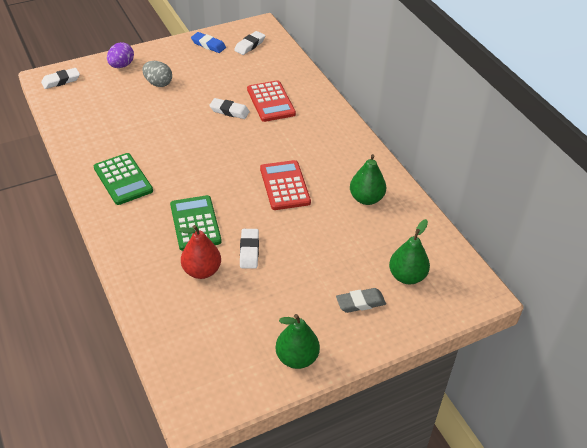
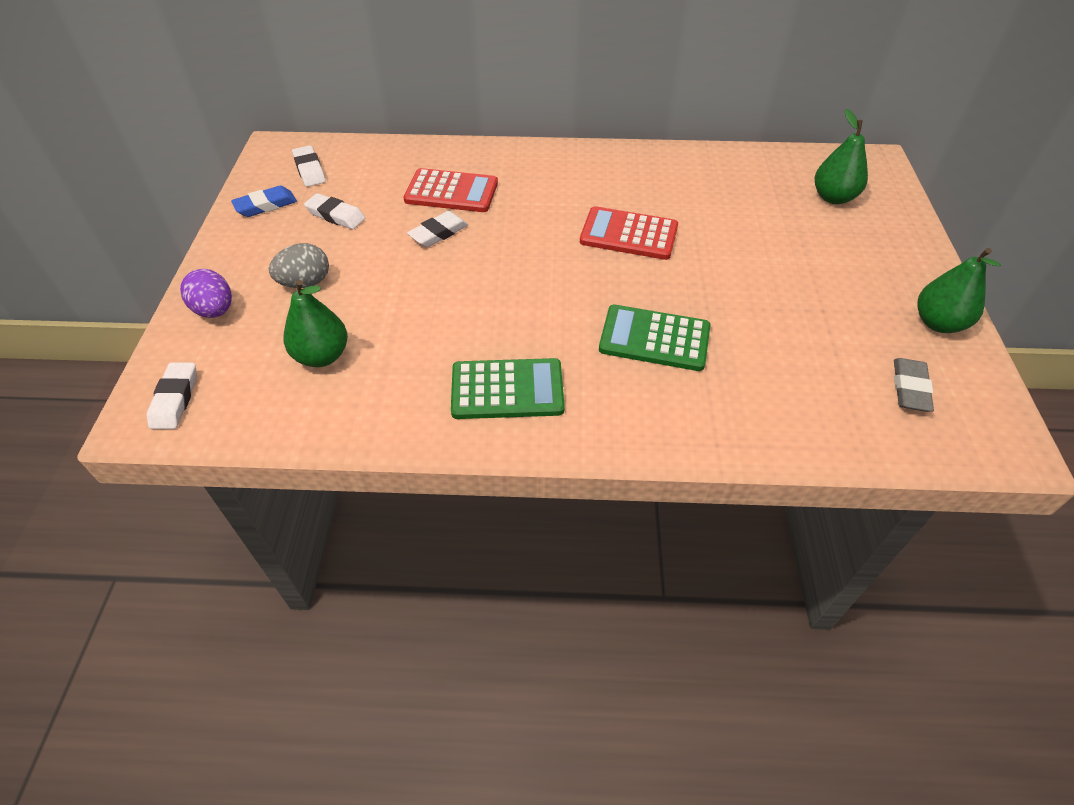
camera: 60 degrees left, 5 degrees up
red pear [178,225,221,279] -> none
white eraser [240,229,259,269] -> white eraser moved to [304,193,365,230]
grey eraser [336,288,386,313] -> grey eraser moved to [894,358,934,412]
green pear [350,154,386,205] -> green pear moved to [284,280,348,367]

